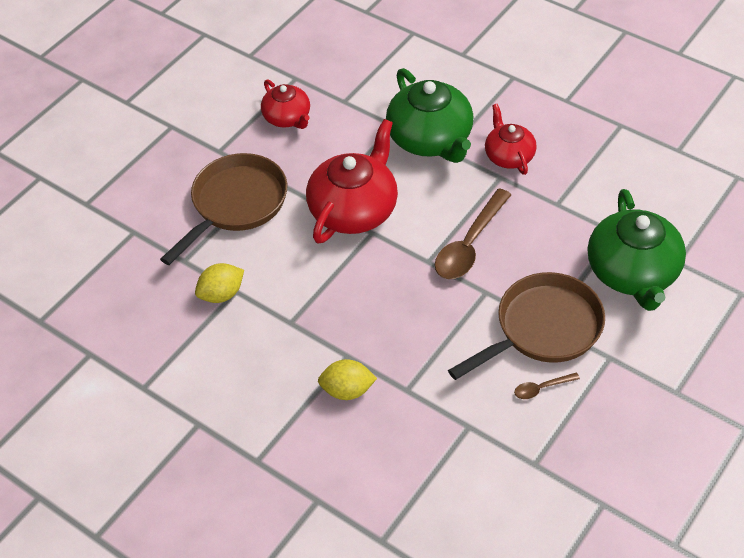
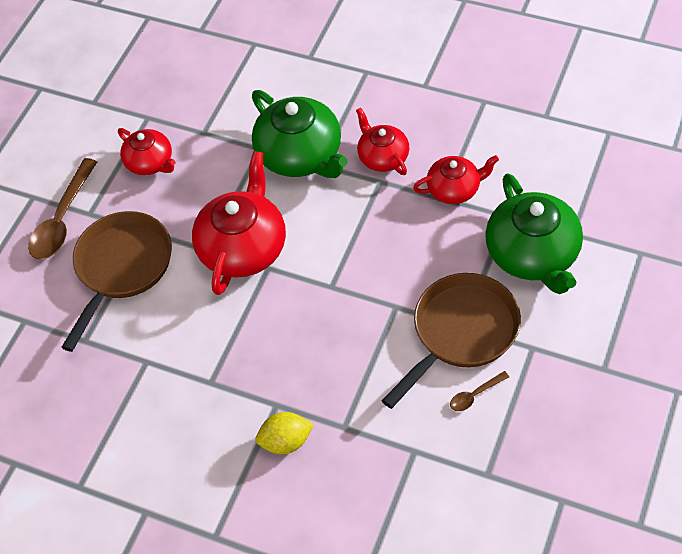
camera: 10 degrees left, 5 degrees up
yellow lemon [195,263,244,303] -> none
brown spoon [435,188,511,279] -> brown spoon moved to [28,158,97,259]
none -> red teapot [413,155,499,204]

